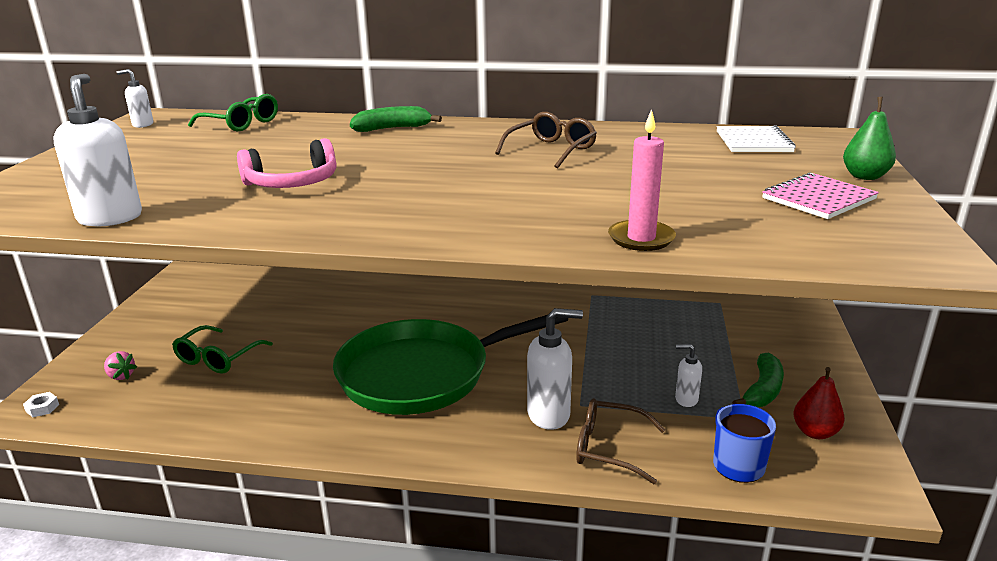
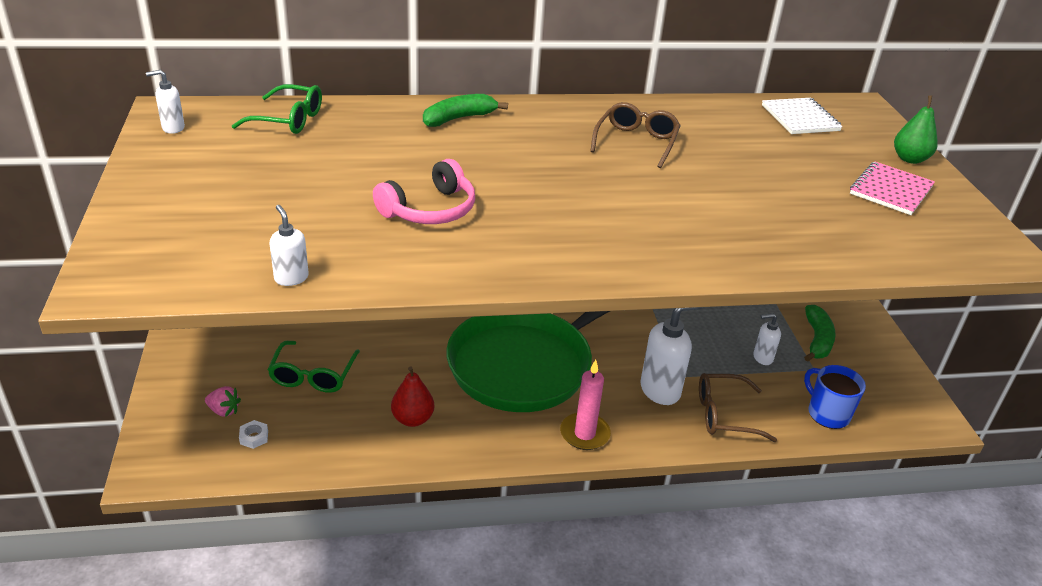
camera: 20 degrees left, 10 degrees up
white nut [23,392,59,417] -> white nut moved to [239,420,268,449]
white soap dispenser [53,74,142,226] -> white soap dispenser [269,205,309,286], size x0.55
pink candle [608,109,676,251] -> pink candle moved to [560,360,611,450]
red pear [793,367,845,439] -> red pear moved to [391,366,434,427]

